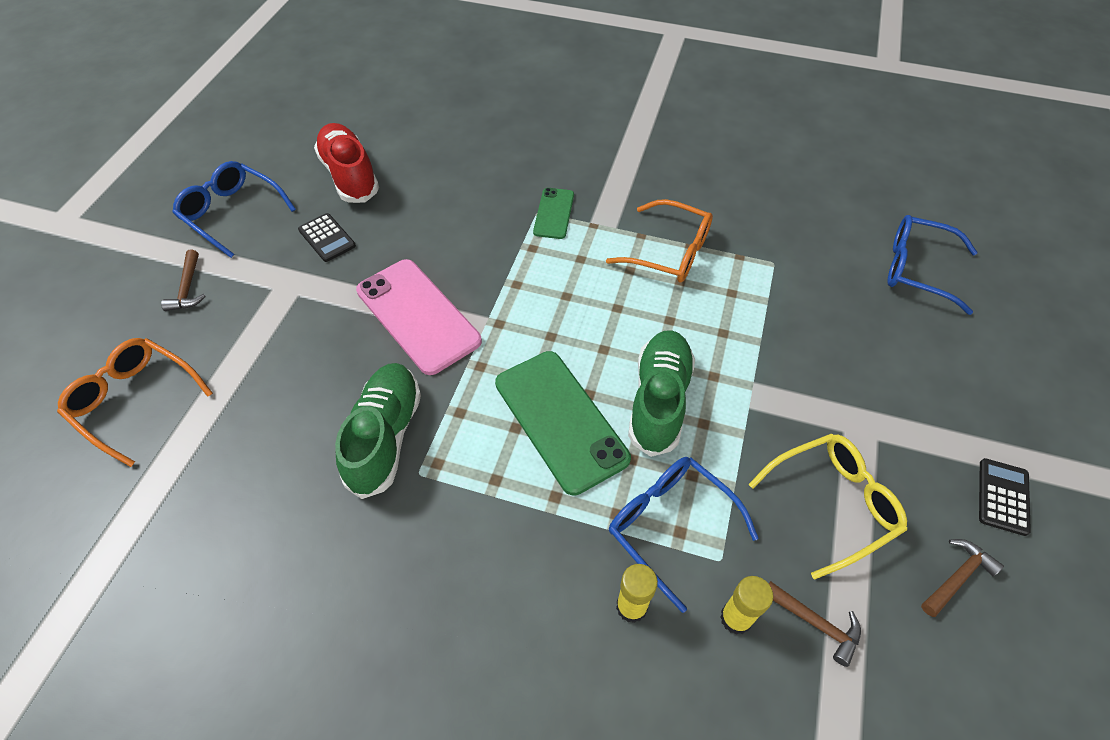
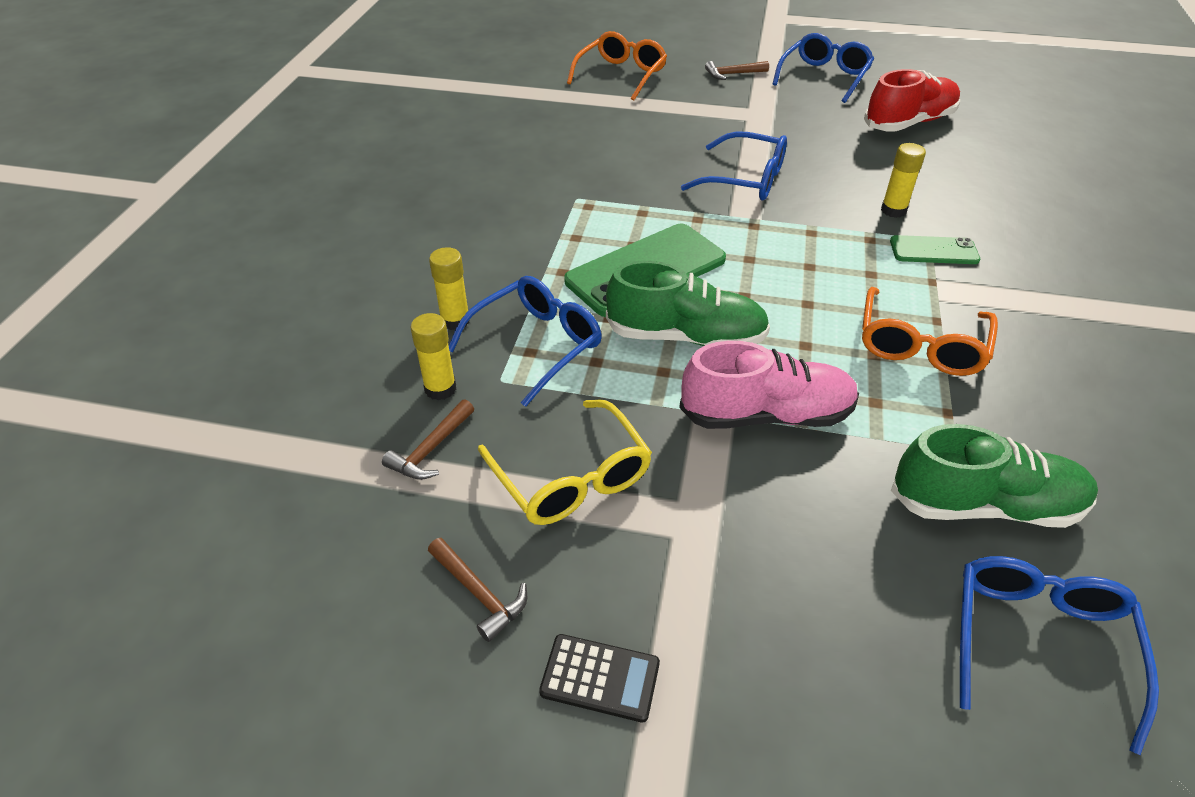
camera: 85 degrees right, 10 degrees down
black calculator [298,213,356,262] -> none
green shoe [335,363,421,499] -> green shoe moved to [891,424,1098,528]
pink phone [356,259,482,375] -> blue glasses [681,131,787,201]
none -> pink shoe [679,341,859,429]
none -> yellow glue stick [881,143,926,218]

